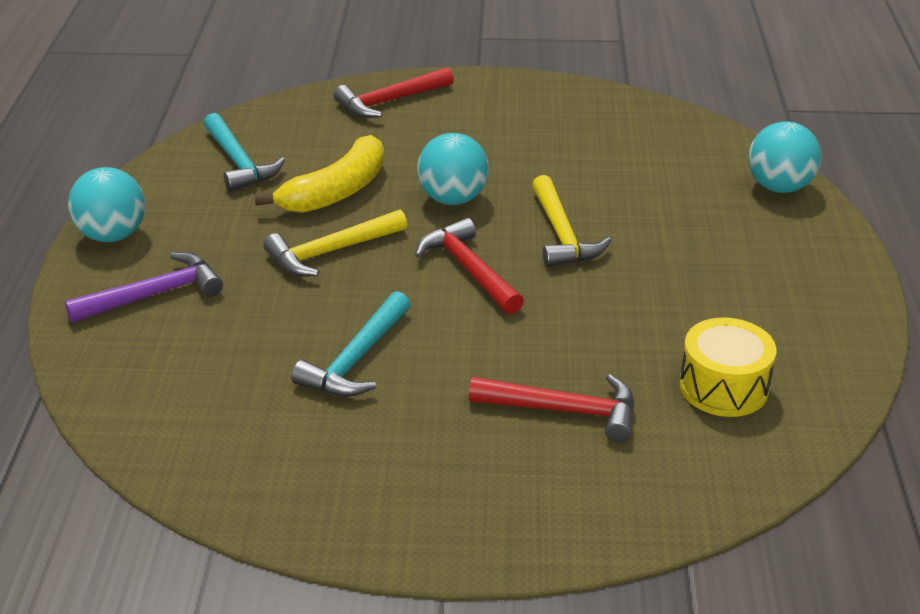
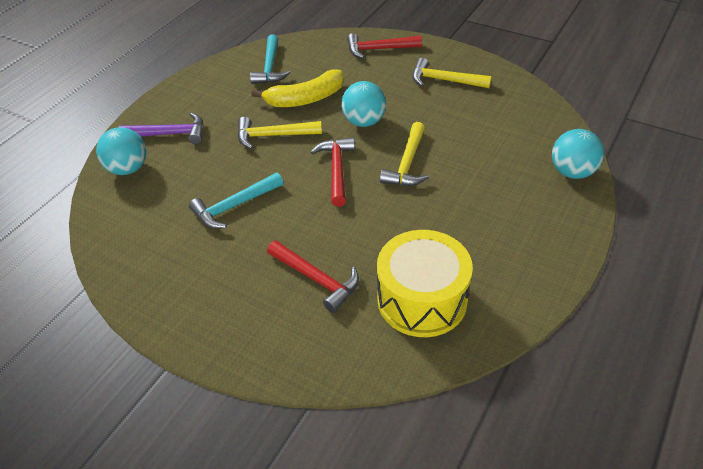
camera: 30 degrees right, 10 degrees up
turquoise ball [68,167,145,242] -> turquoise ball moved to [96,127,146,175]
yellow drum [680,318,776,417] -> yellow drum [377,230,473,337], size x1.52
none -> yellow hammer [412,58,492,88]

